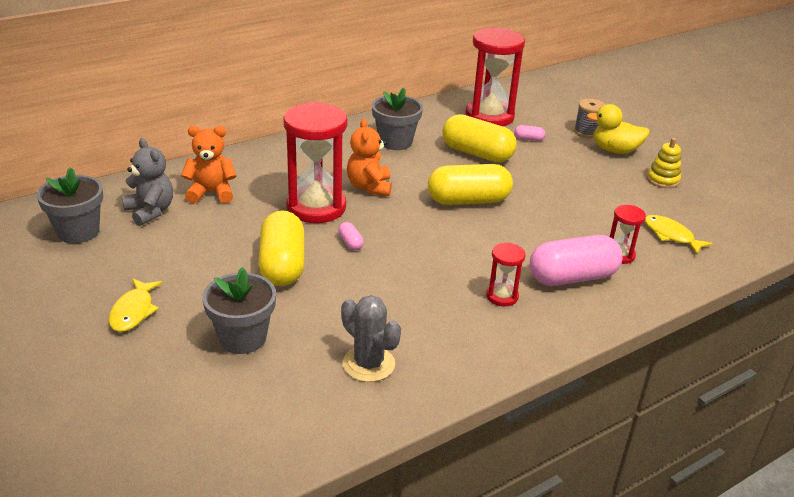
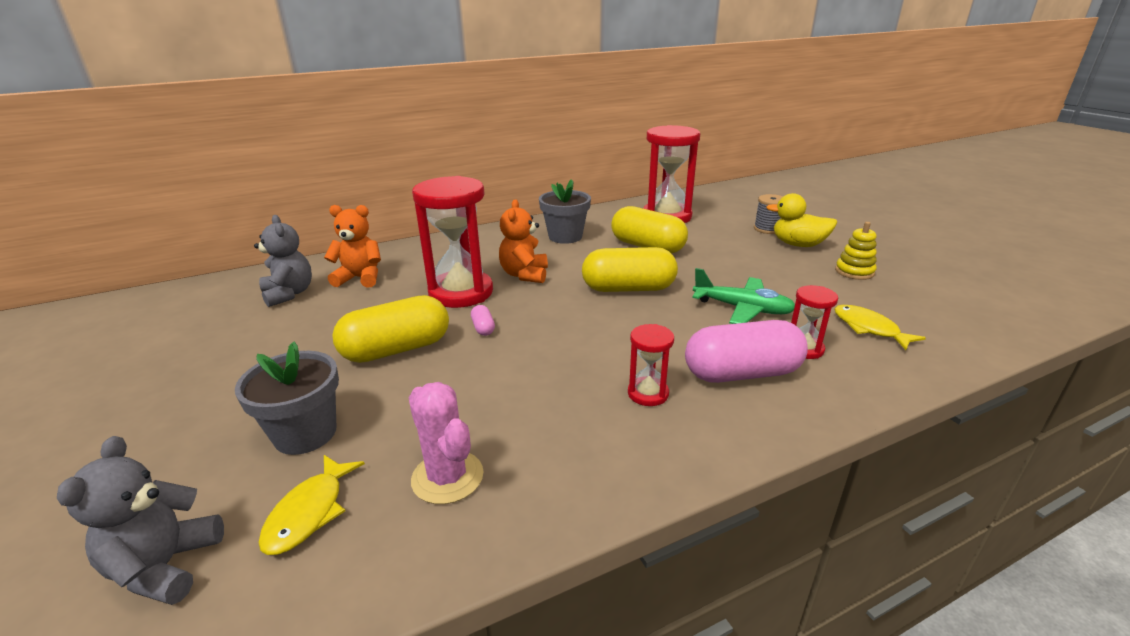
camera: 10 degrees right, 5 degrees down
grey flower pot [37,167,103,243] -> none
yellow fish [108,278,162,332] -> yellow fish moved to [258,455,365,555]
yellow capsule [258,210,305,286] -> yellow capsule turned 60 degrees clockwise [332,295,449,363]
grey cactus [341,295,401,382] -> pink cactus [409,382,483,504]
pink capsule [514,125,545,141] -> none
none -> grey teddy bear [57,436,224,605]
none -> green plane [692,268,795,324]

